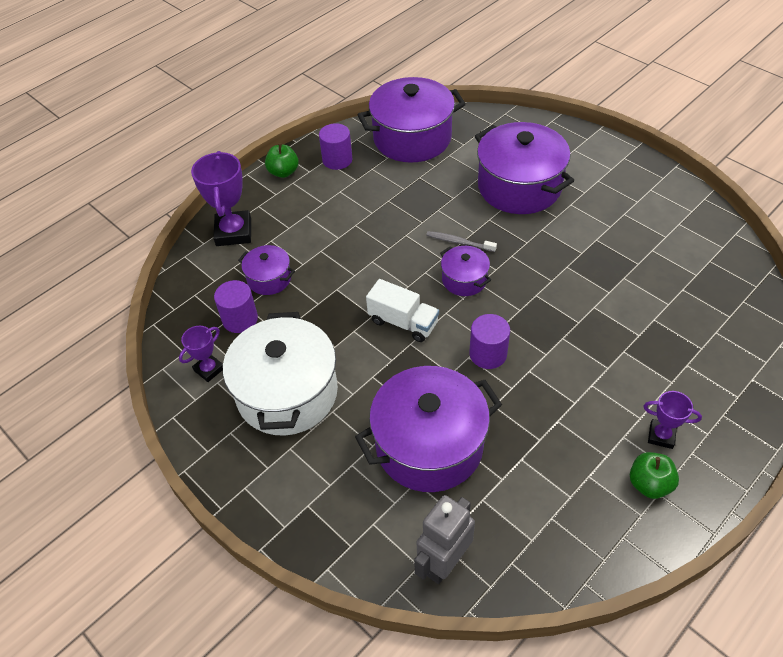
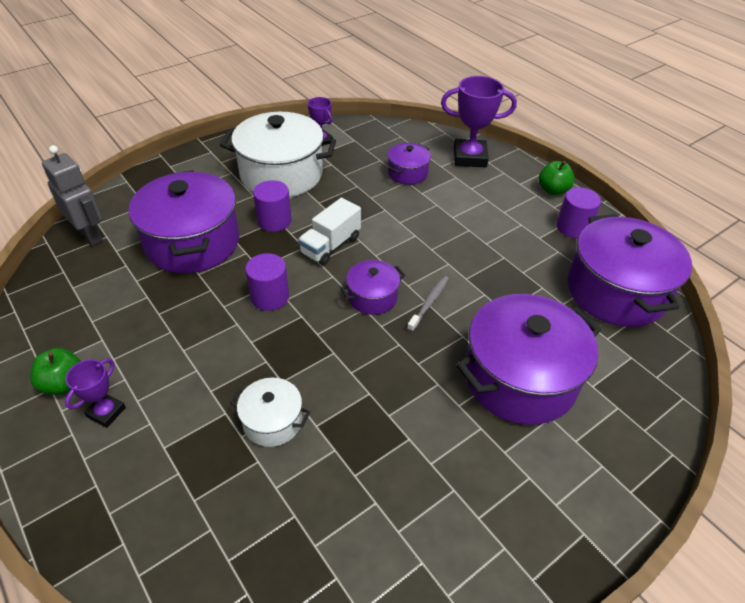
camera: 95 degrees right, 5 degrees down
purple cylinder [214,280,258,333] -> purple cylinder moved to [253,180,291,232]
none -> white pot [230,378,310,447]

